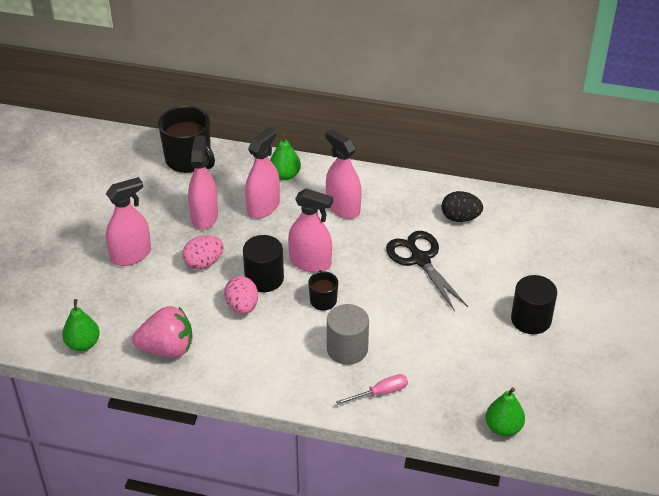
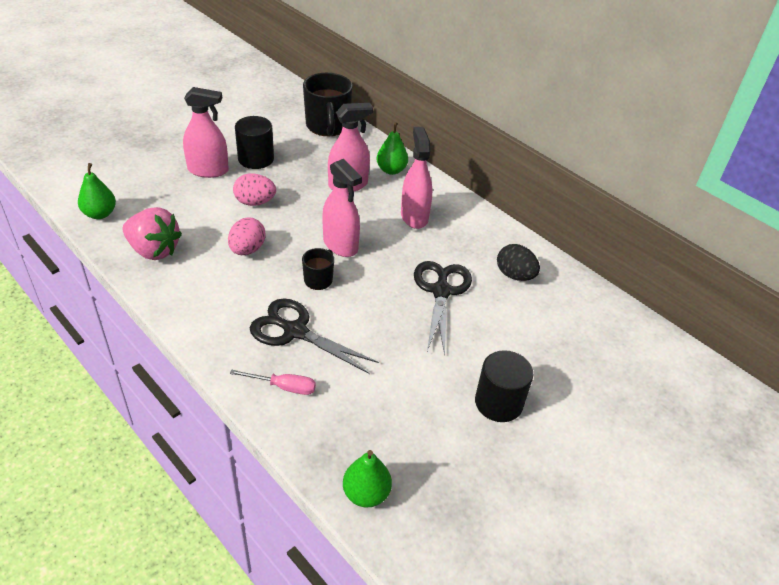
camera: 30 degrees right, 0 degrees up
pink spray bottle [188,135,218,230] -> none
black cylinder [243,235,284,292] -> black cylinder moved to [235,116,274,169]
grey cylinder [327,304,369,365] -> black scissors [250,299,379,374]

